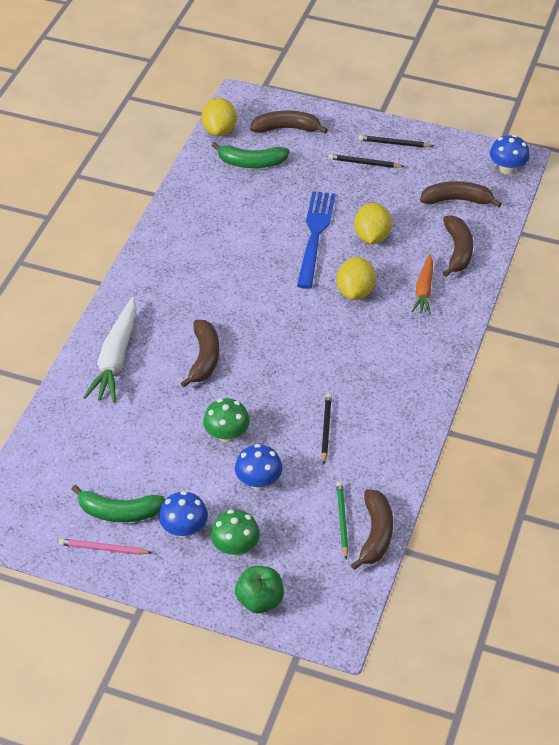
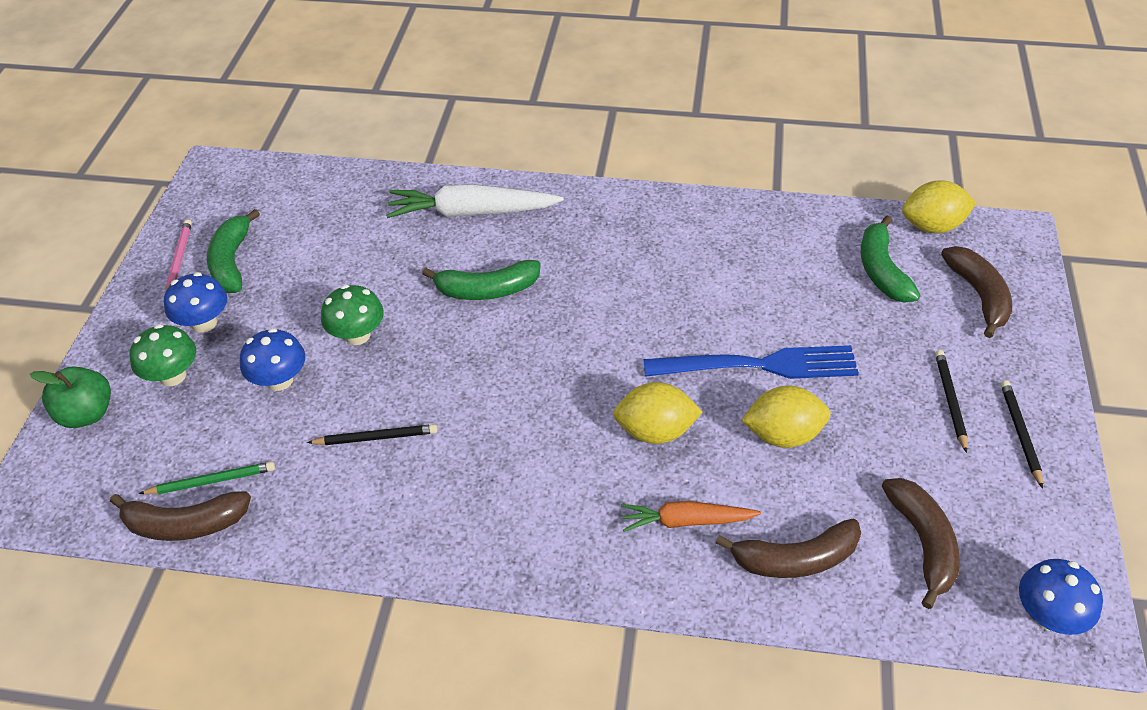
camera: 80 degrees right, 0 degrees up
brown banana [180,320,219,388] -> green banana [422,260,541,300]

